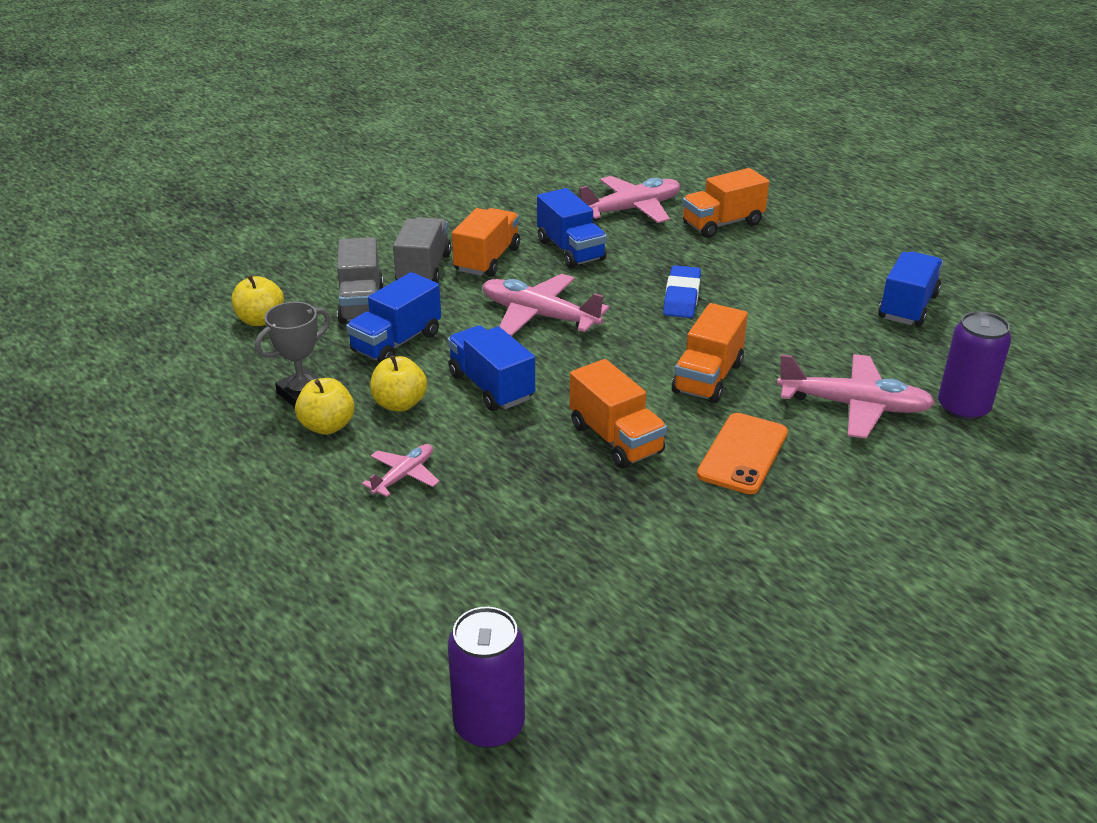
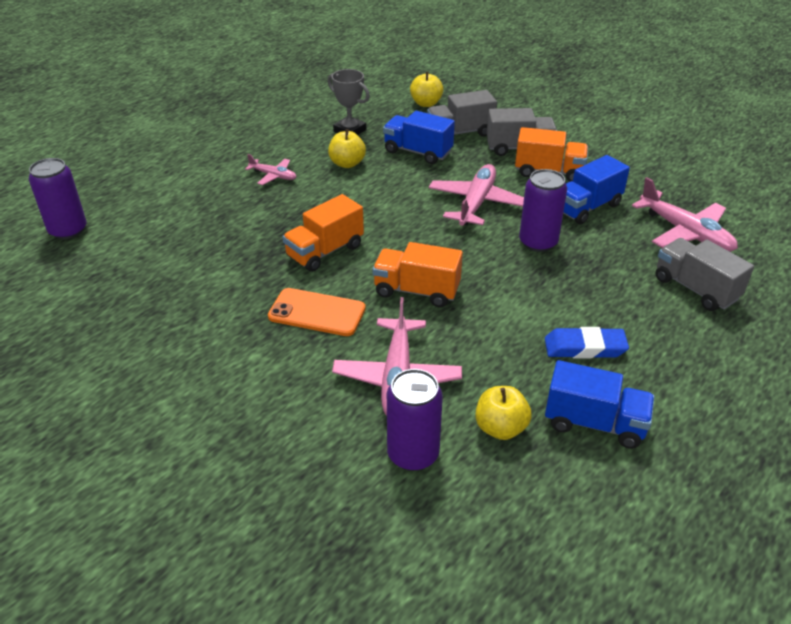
camera: 80 degrees right, 5 degrees up
yellow apple [295,378,355,435] -> yellow apple moved to [475,386,532,440]
blue truck [448,325,535,411] -> none
blue eraser [663,265,701,318] -> blue eraser moved to [545,327,629,359]
orange truck [682,168,769,238] -> grey truck [656,238,754,311]
none -> purple can [519,169,567,252]

